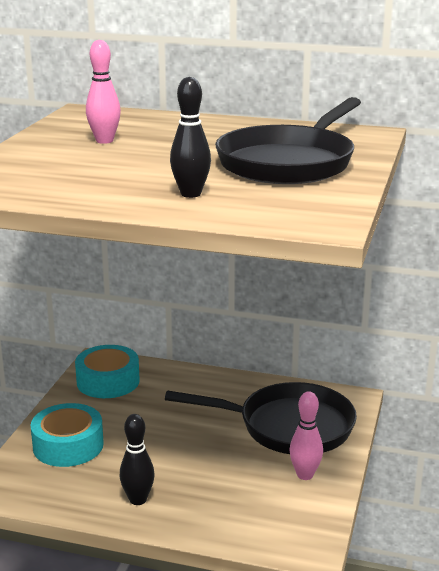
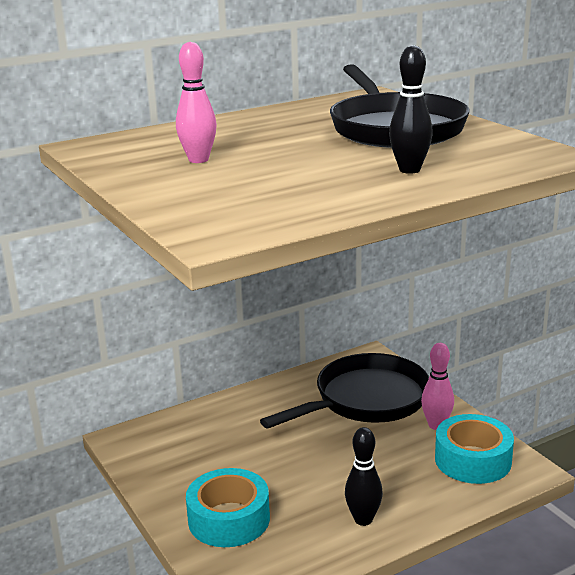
camera: 45 degrees left, 0 degrees up
turquoise tape [75,345,140,398] -> turquoise tape moved to [435,414,514,484]

